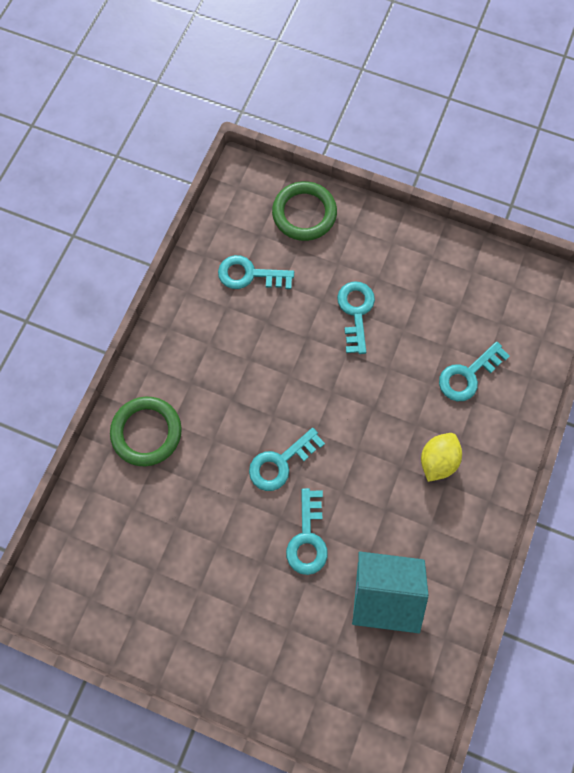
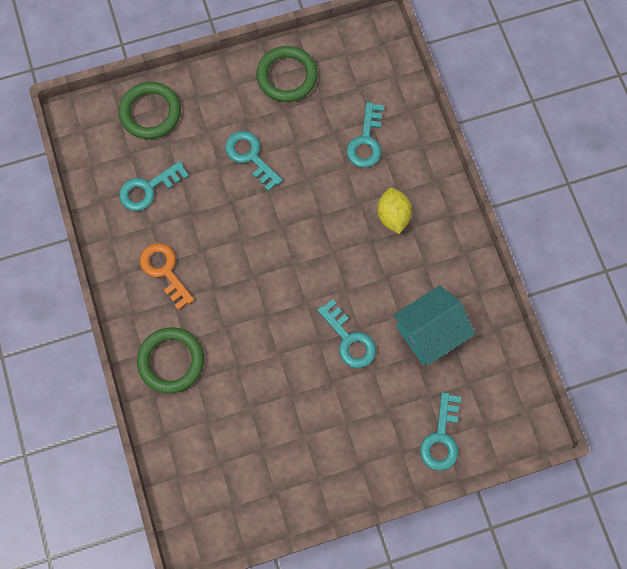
camera: 40 degrees left, 0 degrees up
turquoise key [249,428,325,491] -> turquoise key moved to [420,392,461,471]
none -> orange key [140,243,194,310]
none -> green ring [256,46,318,102]

